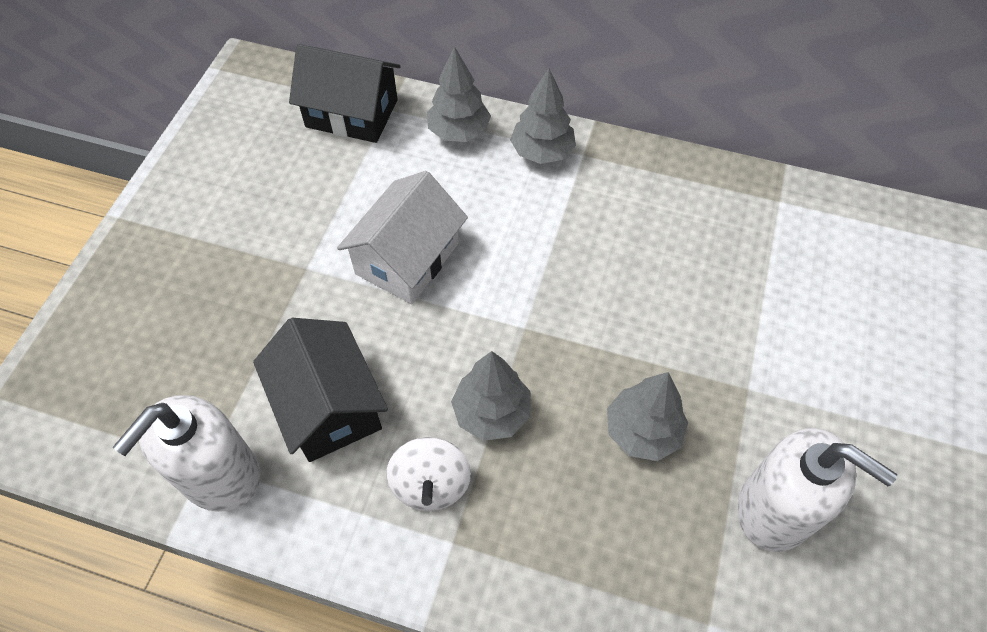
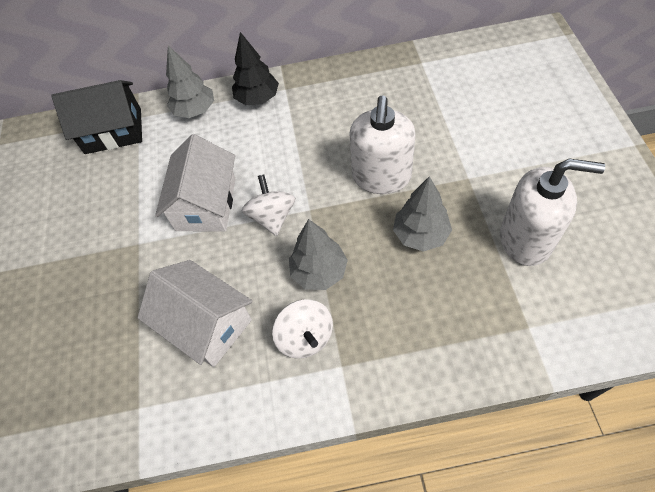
camera: 20 degrees left, 0 degrees up
white soap dispenser [113,395,260,512] -> white soap dispenser moved to [349,95,416,194]
black house [253,318,388,462] -> white house [138,260,252,367]
grey tree [510,68,576,164] -> black tree [232,32,279,105]
none -> white spinning top [242,174,295,236]

